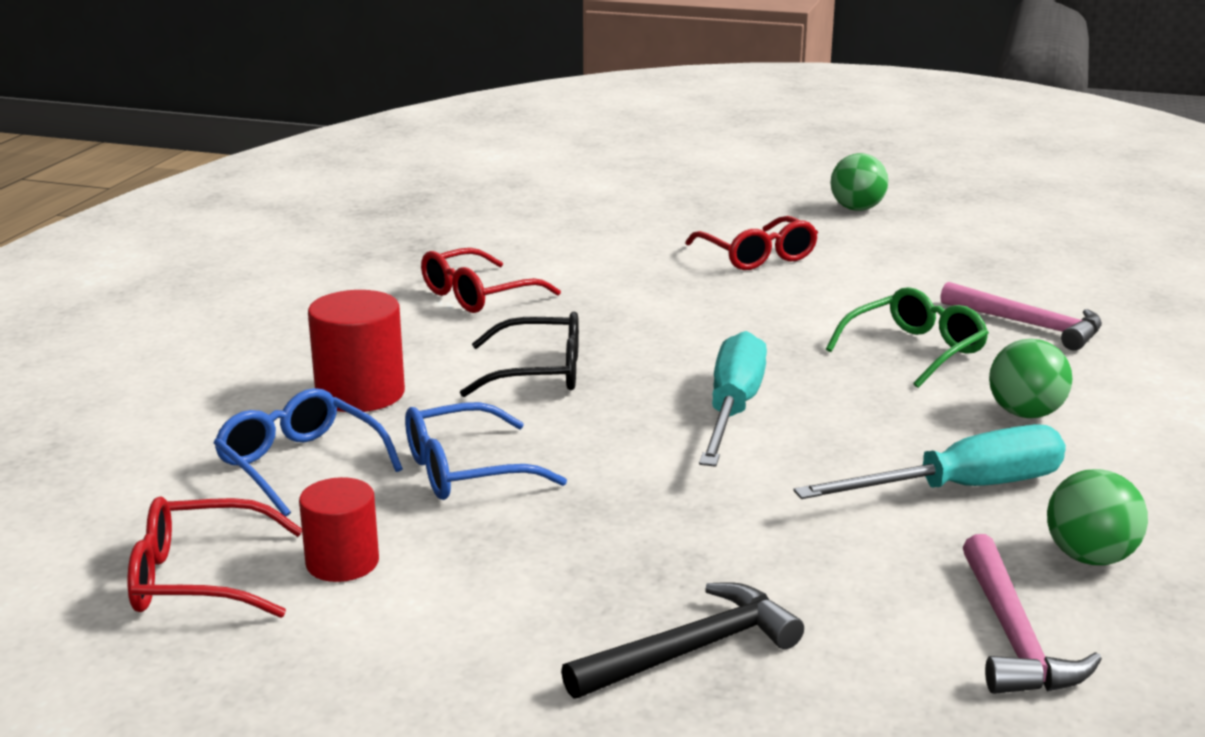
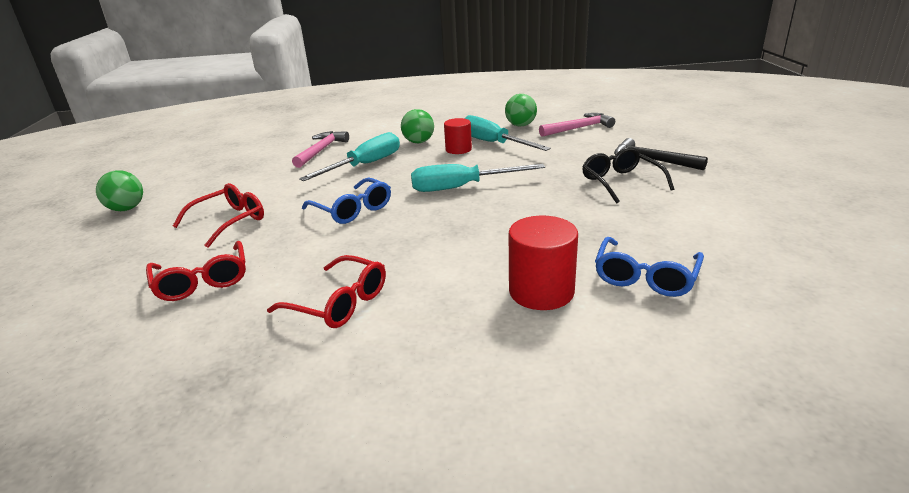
camera: 110 degrees left, 5 degrees up
red glasses [127,496,302,618] -> red glasses moved to [146,241,246,301]
red cylinder [299,477,379,582] -> red cylinder moved to [444,118,472,154]
blue glasses [405,402,567,500] -> blue glasses moved to [302,178,391,224]
black glasses [460,312,579,397] -> black glasses moved to [582,147,674,204]
green glasses [826,287,989,388] -> turquoise screwdriver [299,132,400,181]

